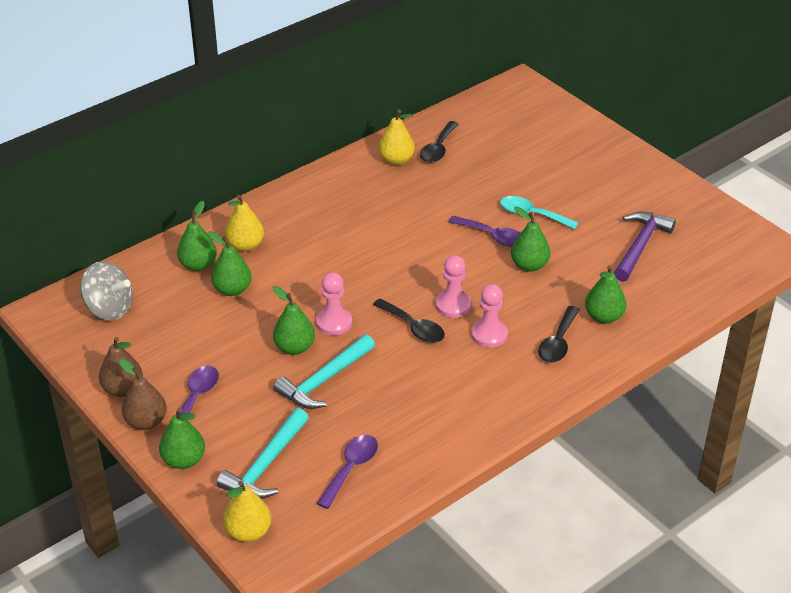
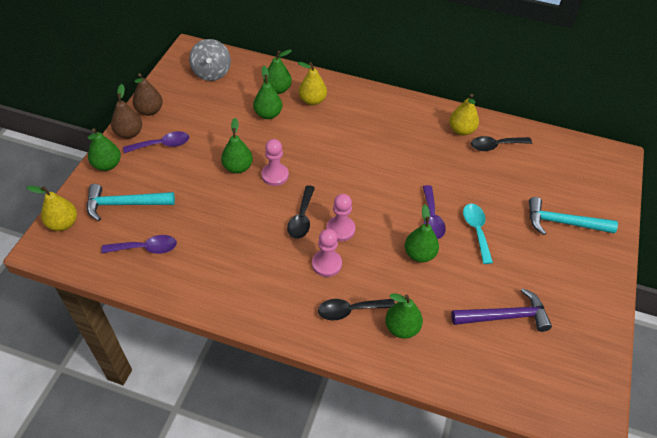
camera: 55 degrees right, 10 degrees up
turquoise hammer [273,334,375,409] -> turquoise hammer moved to [529,197,618,235]

